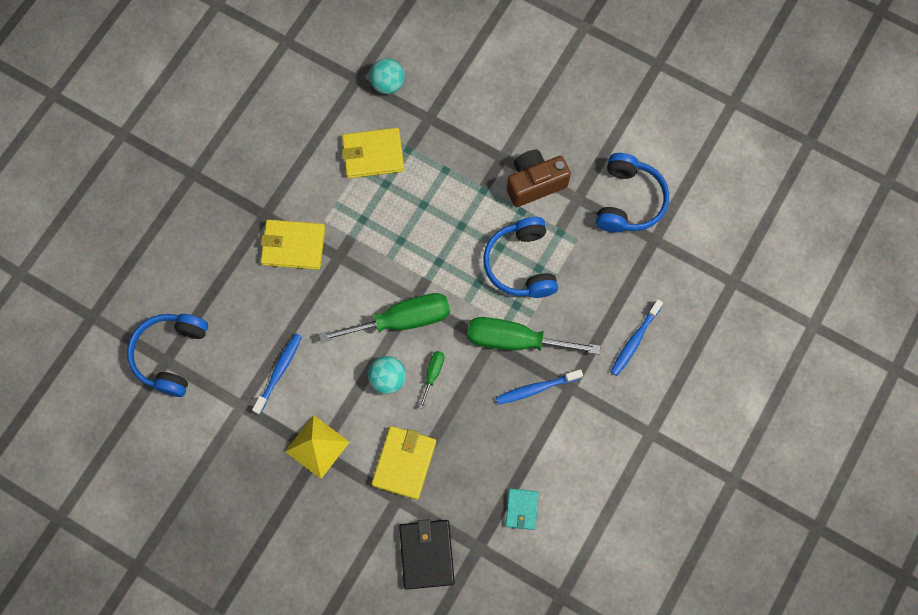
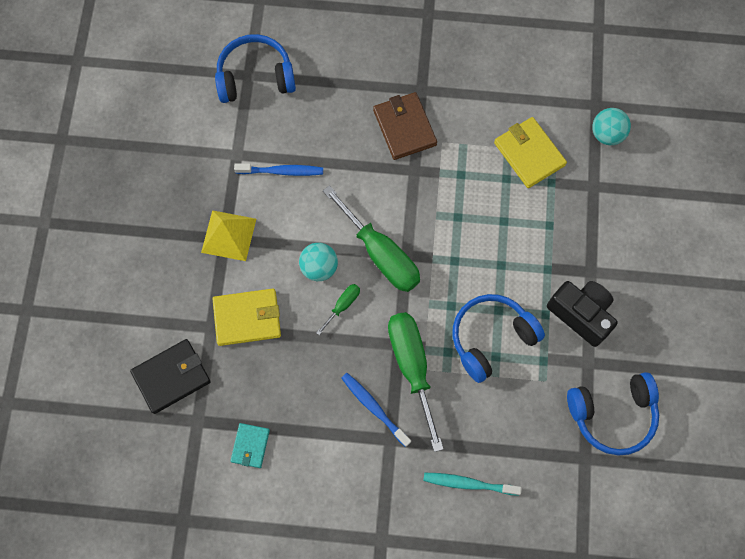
camera: 65 degrees right, 0 degrees up
yellow wallet [261,220,325,270] -> brown wallet [373,92,437,160]
green screwdriver [419,351,444,409] -> green screwdriver turned 45 degrees counterclockwise [316,284,360,335]
turquoise wallet [505,488,539,530] -> turquoise wallet turned 60 degrees counterclockwise [231,423,270,468]
brown camera [507,150,571,207] -> black camera [547,281,618,347]
blue toothbrush [611,299,663,376] -> turquoise toothbrush [423,473,522,496]

